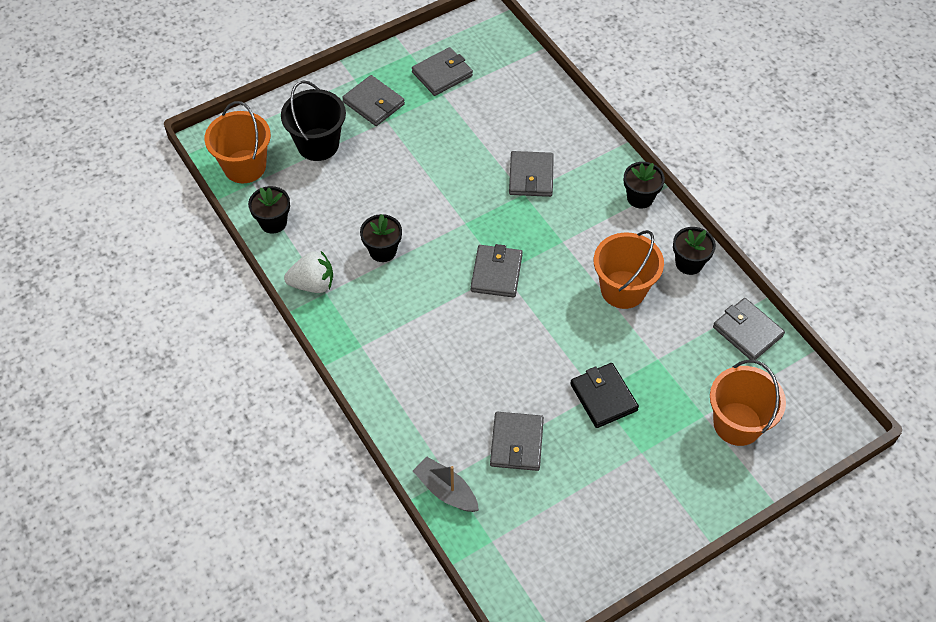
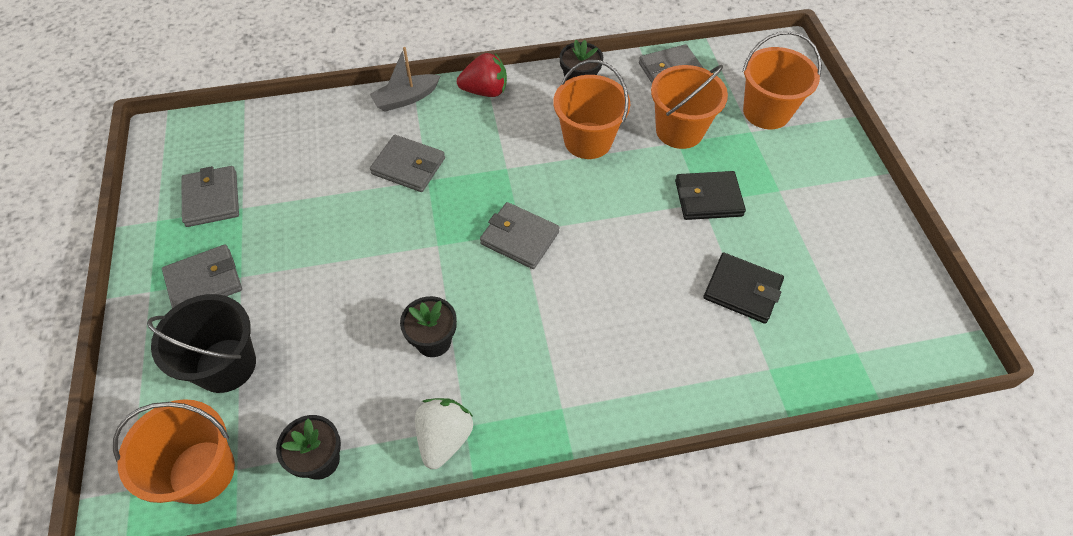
camera: 70 degrees left, 0 degrees up
grey boat [413,456,479,512] -> grey boat moved to [370,47,440,112]
grey wallet [490,412,544,471] -> black wallet [703,253,784,324]
black flower pot [624,162,665,209] -> red strawberry [457,53,507,97]
none -> orange bucket [651,65,728,149]

